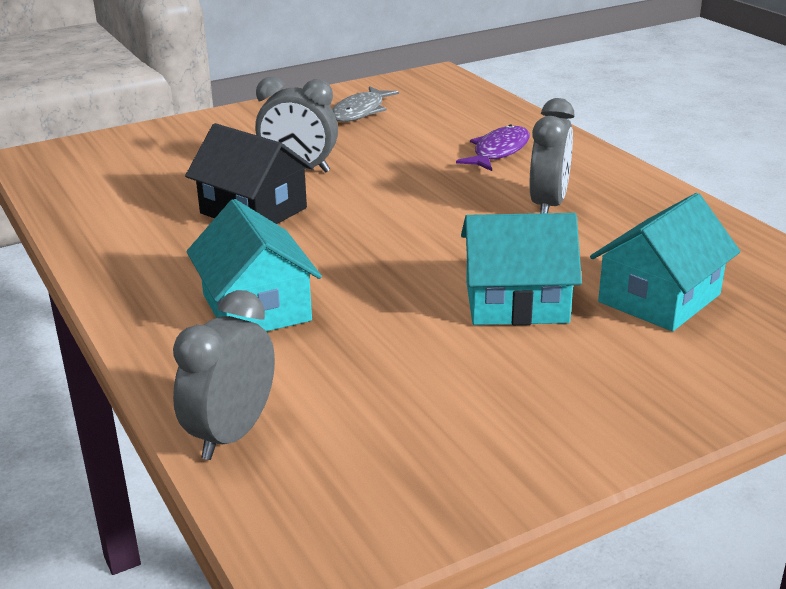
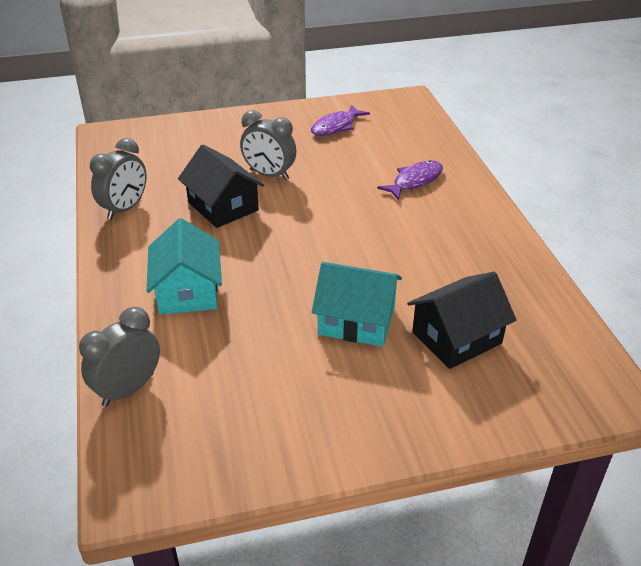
camera: 15 degrees right, 10 degrees up
grey fish [332,86,399,122] -> purple fish [311,105,370,136]
grey clock [529,98,575,213] -> grey clock moved to [90,138,147,220]
turquoise house [590,193,741,331] -> black house [407,272,517,369]

